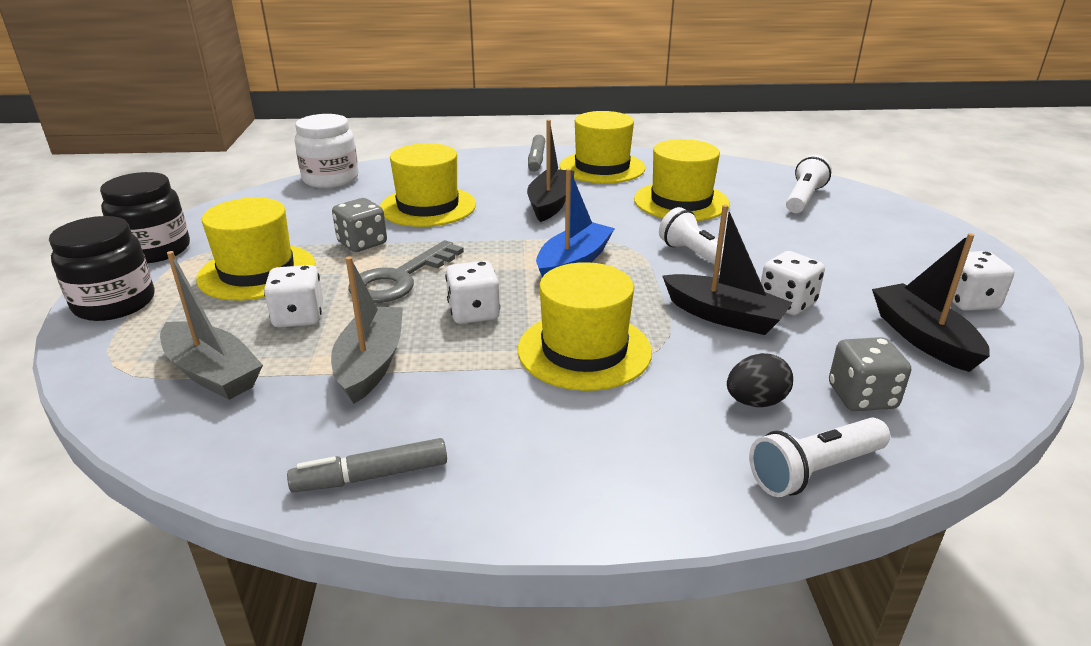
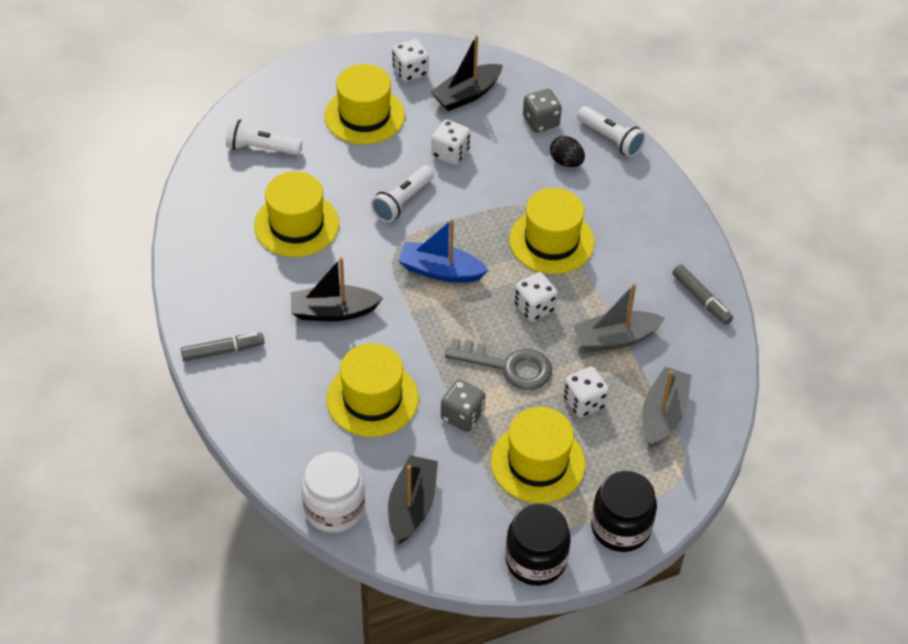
camera: 110 degrees left, 20 degrees up
yellow hat [560,111,645,184] -> yellow hat moved to [324,64,405,144]
black boat [662,205,793,335] -> black boat moved to [388,455,438,544]

